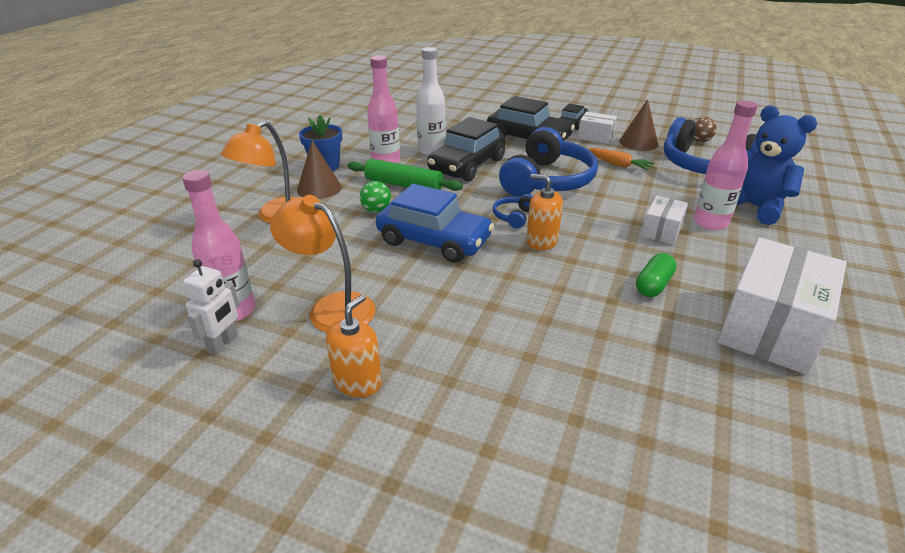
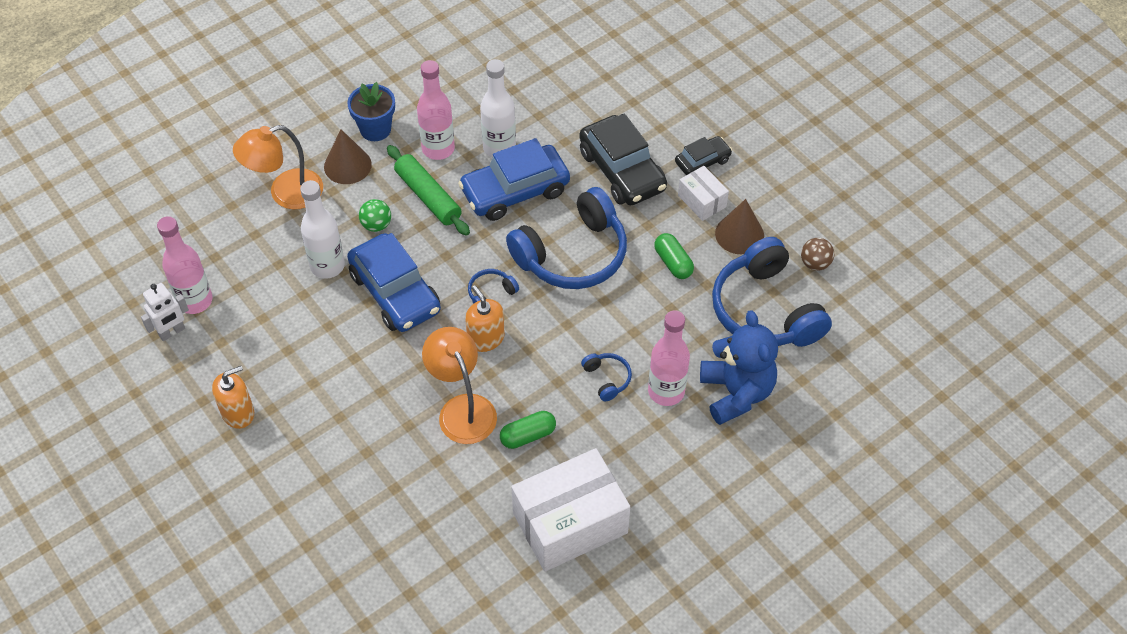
camera: 30 degrees right, 20 degrees up
orange lamp [270,195,375,333] -> orange lamp moved to [422,327,497,444]
black car [427,117,506,181] -> blue car [458,138,570,221]
orange carrot [587,148,655,171] -> green capsule [654,233,694,279]
white box [641,196,688,245] -> blue headphones [581,353,632,401]
none -> white bottle [300,180,345,279]

